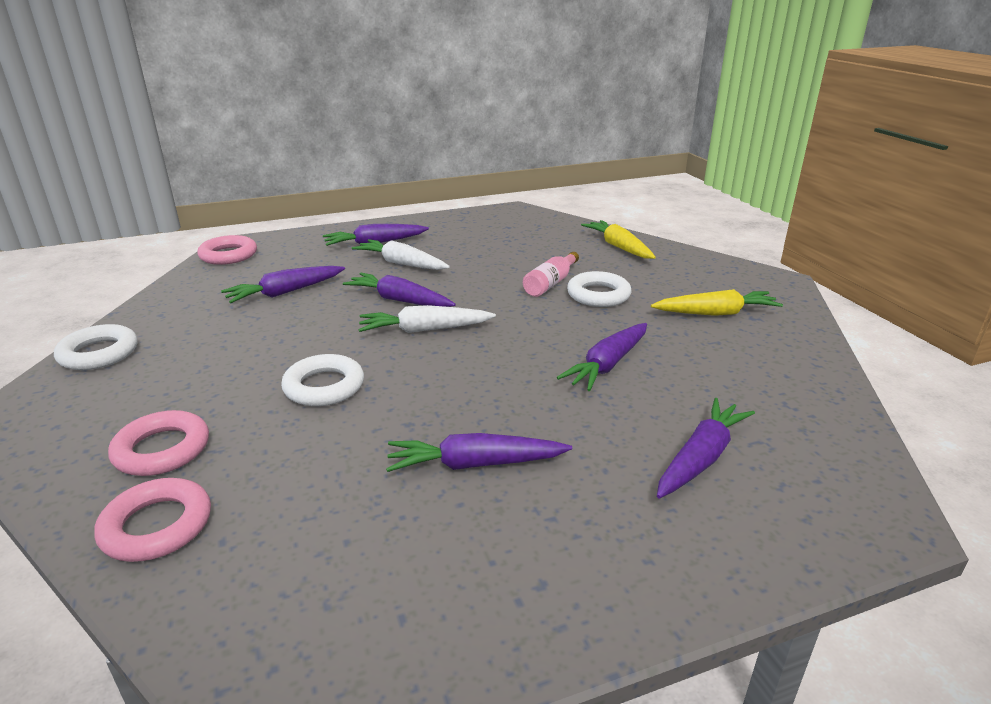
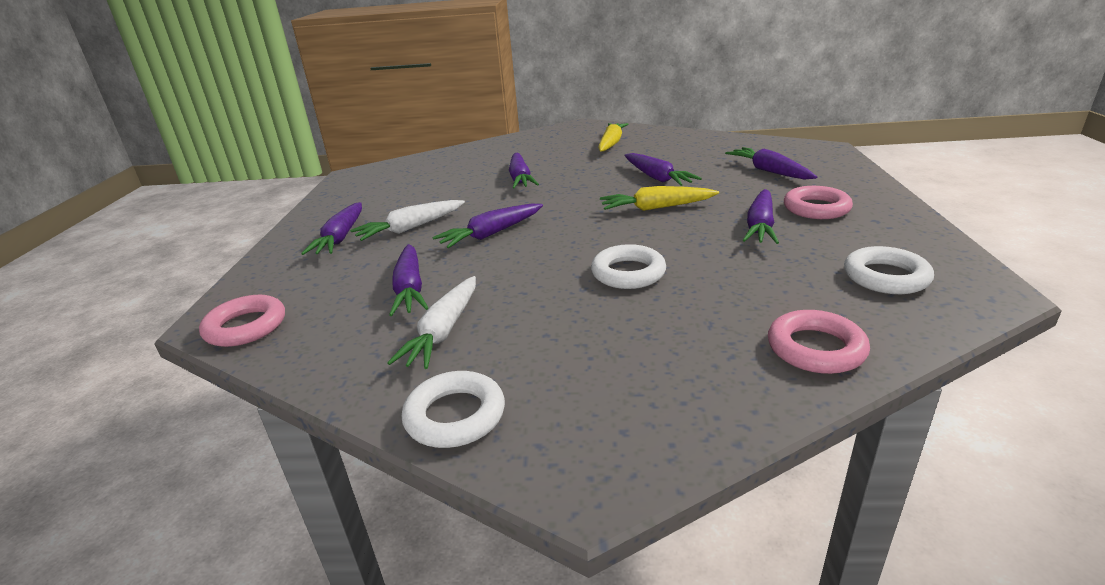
camera: 65 degrees left, 0 degrees up
pink ring [108,410,209,476] -> pink ring moved to [784,186,853,219]
white carrot [359,305,496,333] -> white carrot moved to [387,276,476,369]
pink bottle [523,252,579,297] -> purple carrot [509,153,539,189]
white ring [567,271,631,307] -> white ring moved to [844,246,934,294]
yellow carrot [581,220,656,259] -> yellow carrot moved to [600,186,719,211]

